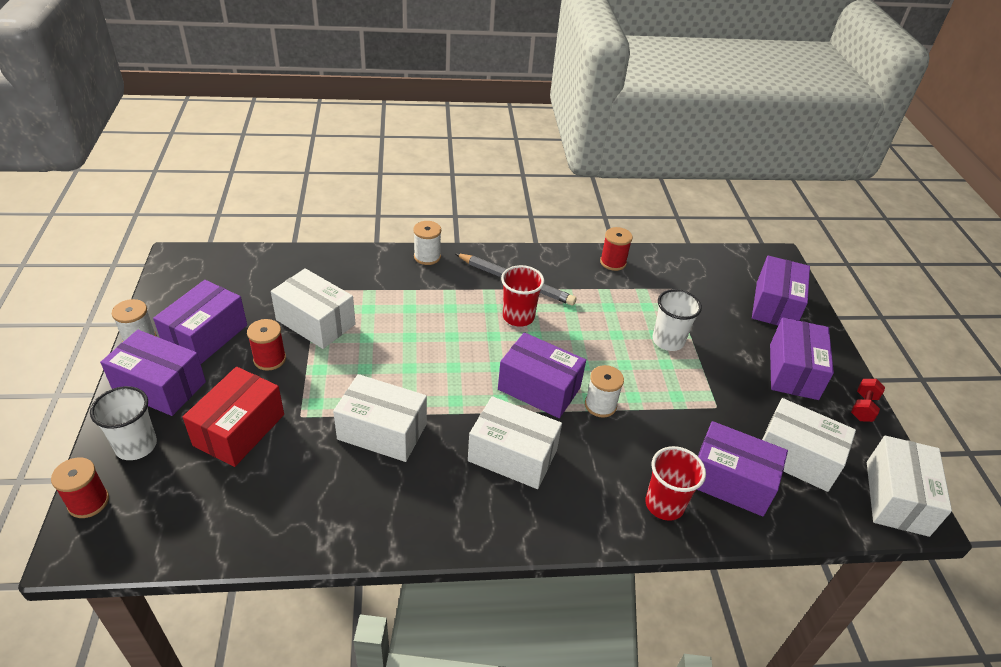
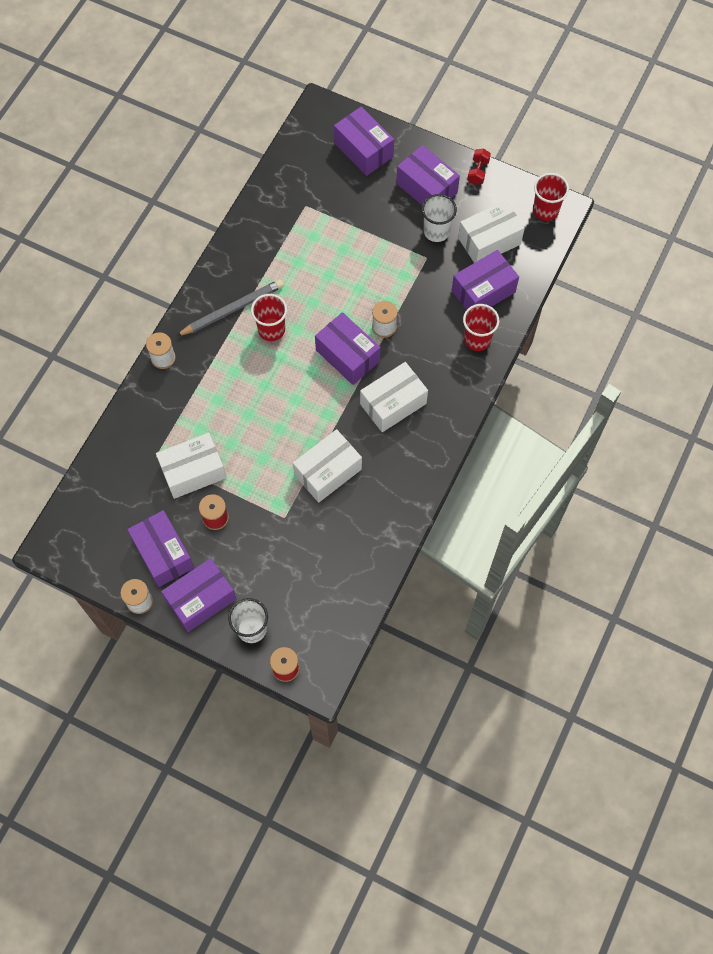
camera: 55 degrees left, 25 degrees up
red box [182,367,284,467] -> none
purple box [498,332,586,418] -> purple box turned 75 degrees clockwise [315,312,381,385]
red spool [600,227,633,271] -> none
white cup [653,289,702,351] -> white cup moved to [422,194,457,242]
red dumbbell [851,379,885,422] -> red dumbbell turned 45 degrees clockwise [467,149,491,185]
white box [867,436,952,537] -> red cup [533,173,569,221]

